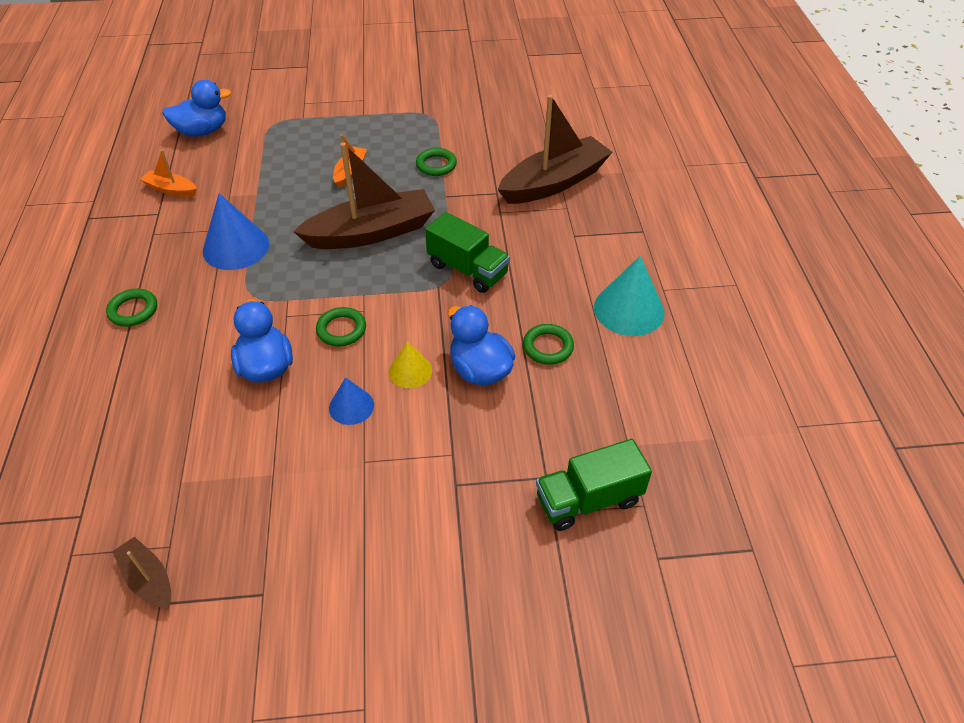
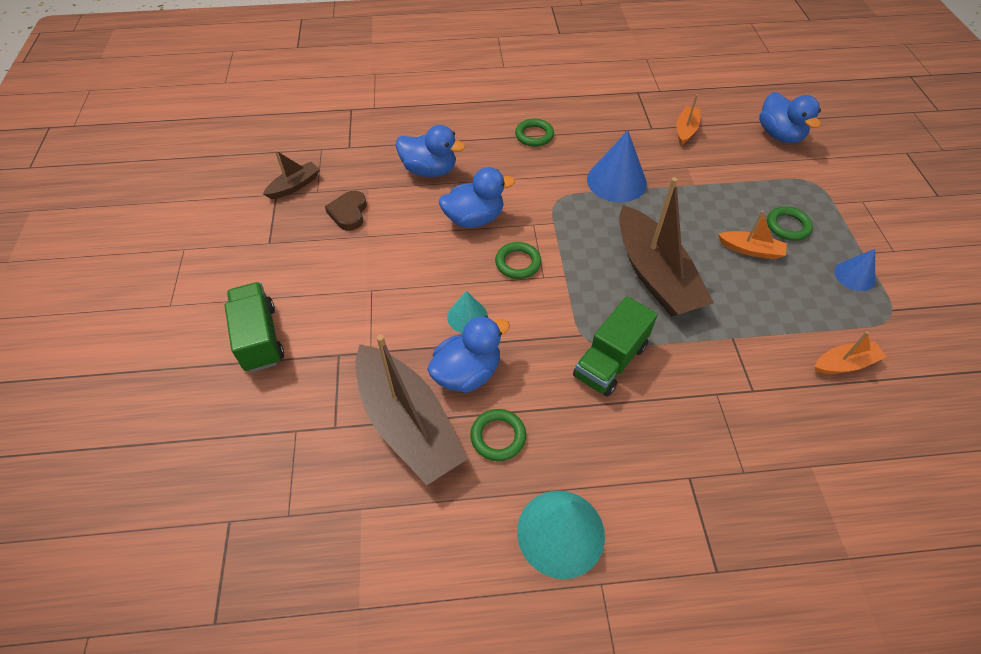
camera: 90 degrees right, 5 degrees up
blue cone [329,377,374,425] -> blue cone moved to [834,249,875,291]
yellow cone [389,342,432,388] -> turquoise cone [447,291,488,333]
green ring [416,148,457,176] -> green ring moved to [767,207,813,241]
brown boat [497,95,612,204] -> brown boat moved to [355,335,467,485]
green truck [536,439,652,531] -> green truck moved to [224,282,284,372]
none -> brown heart [325,191,367,231]
none -> blue duck [396,125,465,177]
none -> orange boat [815,331,887,374]

